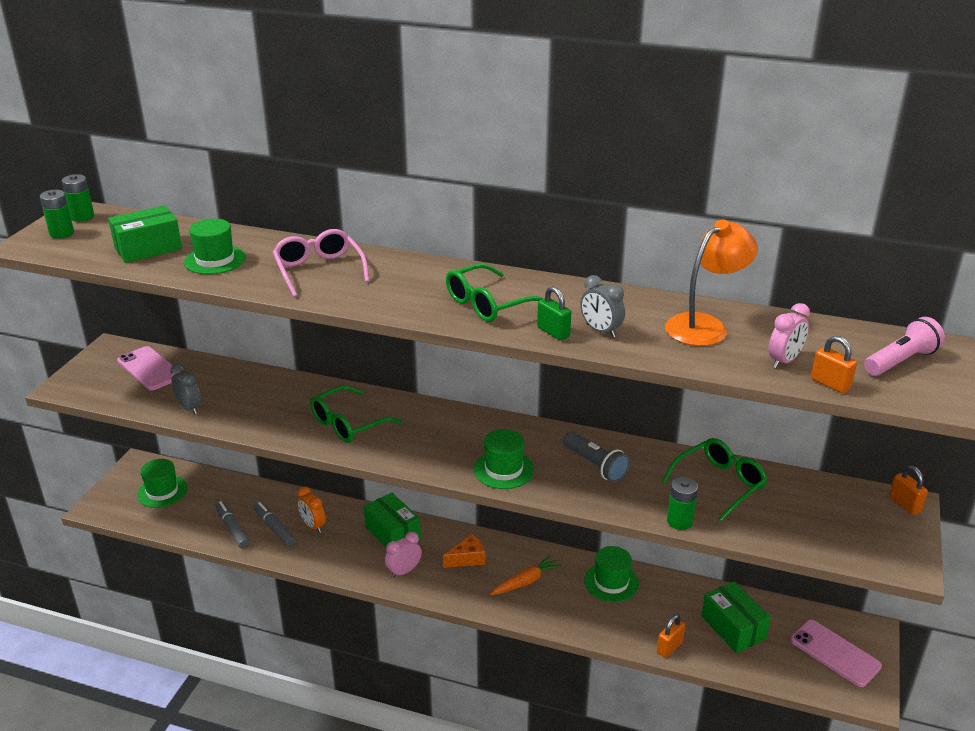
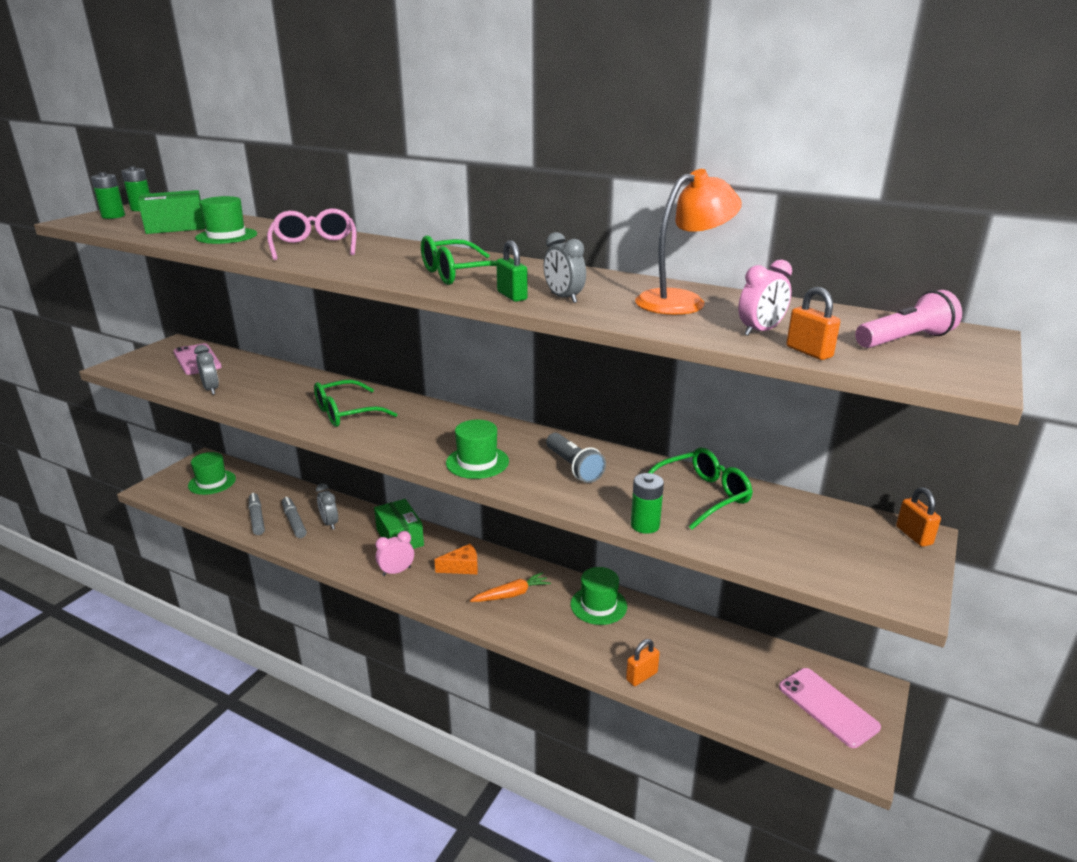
camera: 10 degrees right, 5 degrees down
orange clock [297,486,326,533] -> grey clock [316,483,338,530]
green box [701,581,771,653] -> none

